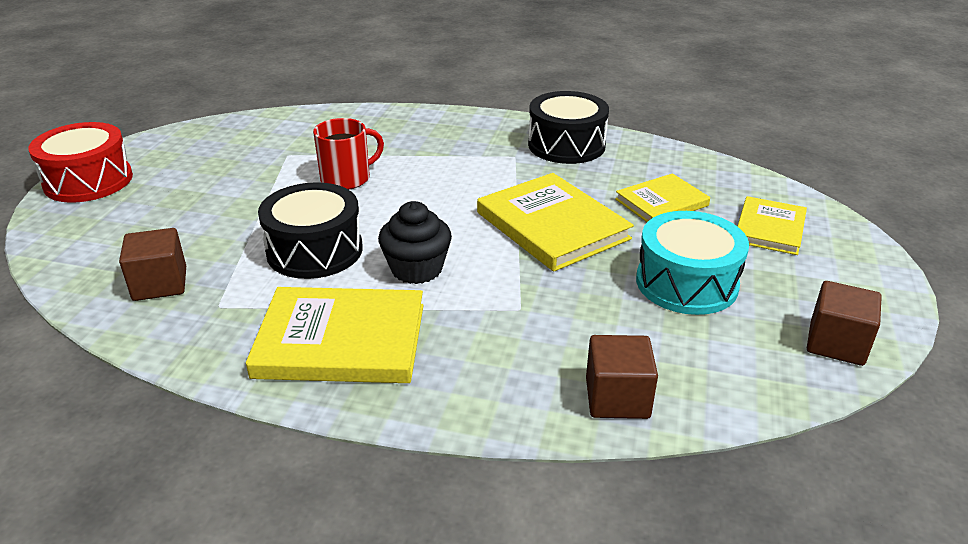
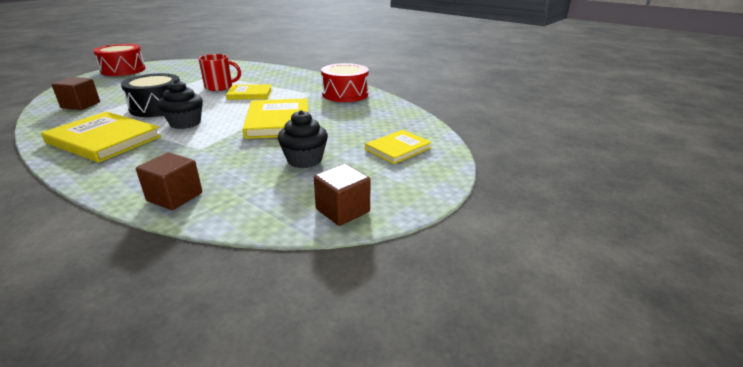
camera: 25 degrees right, 5 degrees down
black drum [528,91,609,164] -> red drum [321,63,369,102]
yellow book [615,173,710,222] -> yellow book moved to [226,84,272,100]
turquoise drum [636,211,749,315] -> black cupcake [278,110,328,168]

